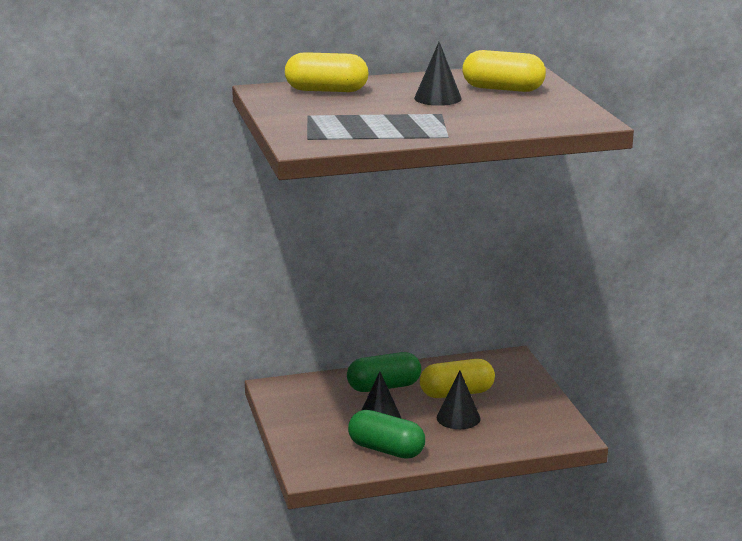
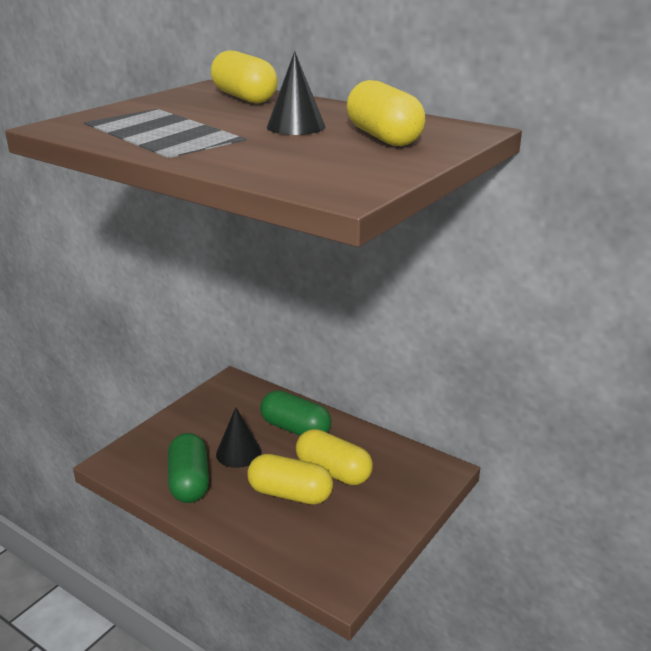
camera: 50 degrees right, 5 degrees up
black cone [437,371,481,429] -> yellow capsule [247,454,333,505]

